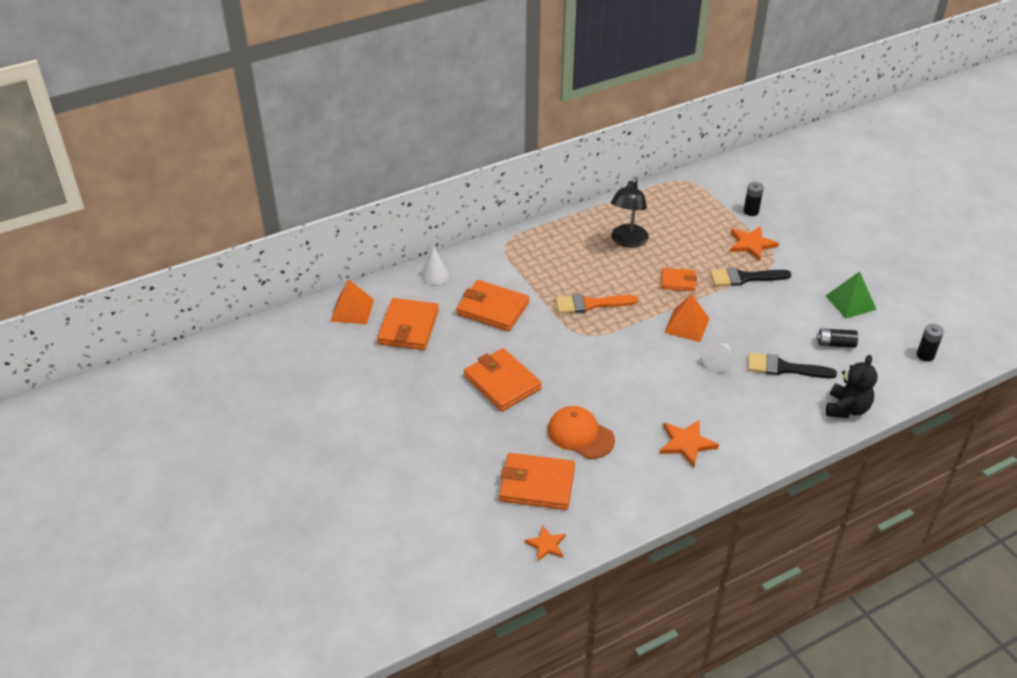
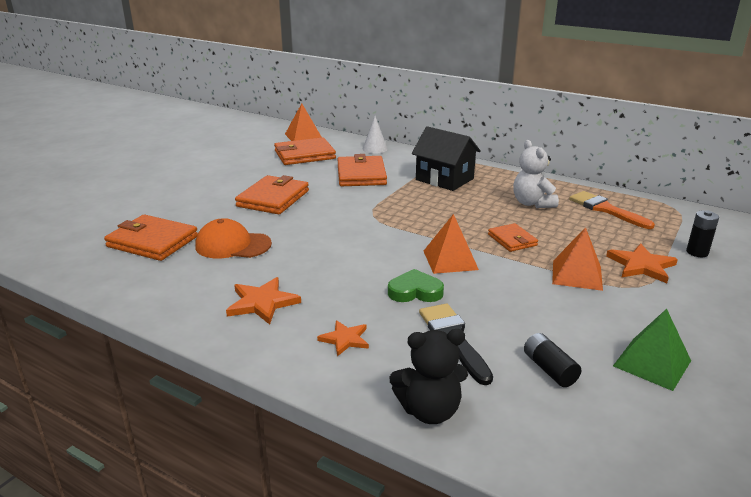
camera: 60 degrees right, 15 degrees down
orange wallet [499,453,575,510] -> orange wallet turned 45 degrees counterclockwise [104,214,198,261]
orange star [524,525,566,562] -> orange star moved to [317,320,369,356]
orange cap [548,406,615,459] -> orange cap turned 90 degrees counterclockwise [195,218,272,258]
orange brush [555,294,638,314] -> orange brush moved to [569,191,655,229]
black lamp [611,177,649,248] -> white teddy bear [513,140,559,208]
white cone [702,343,732,372] -> green heart [388,269,444,302]
black brush [710,267,792,286] -> orange pyramid [552,227,603,291]
black battery [917,324,944,362] -> none
none -> black house [412,126,481,191]

